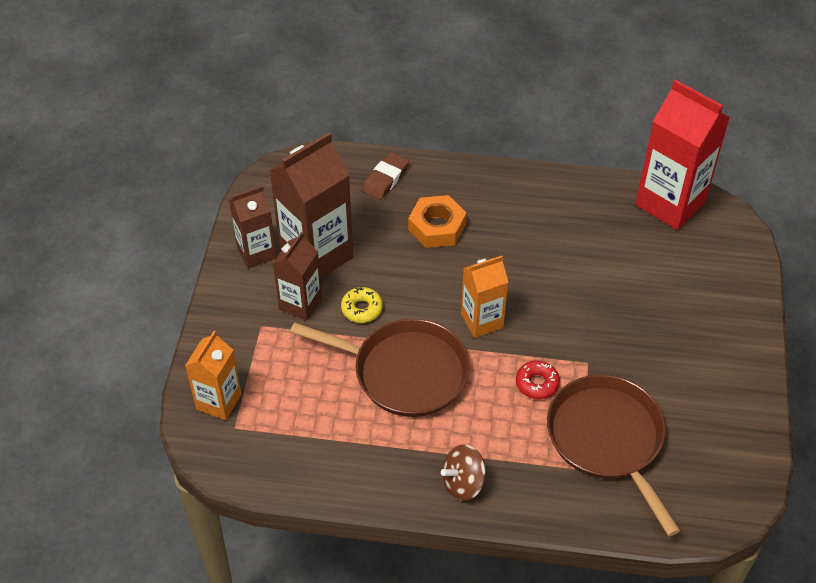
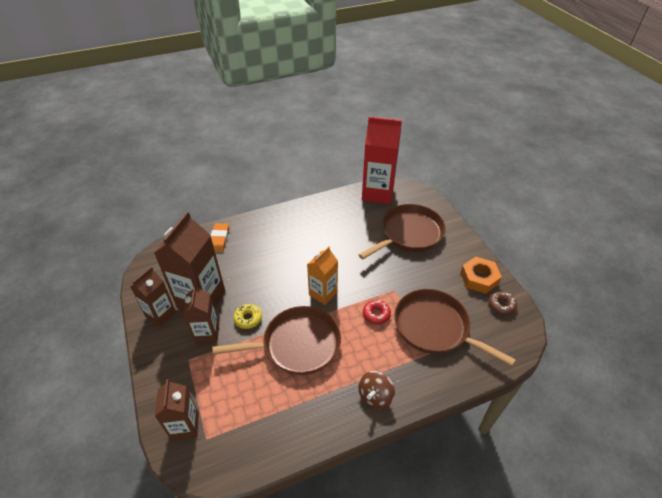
camera: 30 degrees left, 5 degrees down
orange carton [185,331,242,420] -> brown carton [155,379,199,440]
brown eraser [362,152,409,200] -> orange eraser [211,223,229,252]
orange nut [408,195,467,248] -> orange nut moved to [460,257,502,294]
none -> brown pan [359,204,446,259]
none -> brown donut [489,291,517,315]

